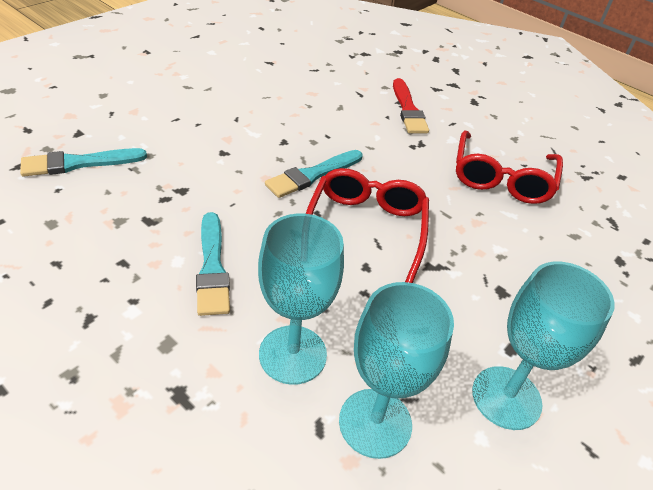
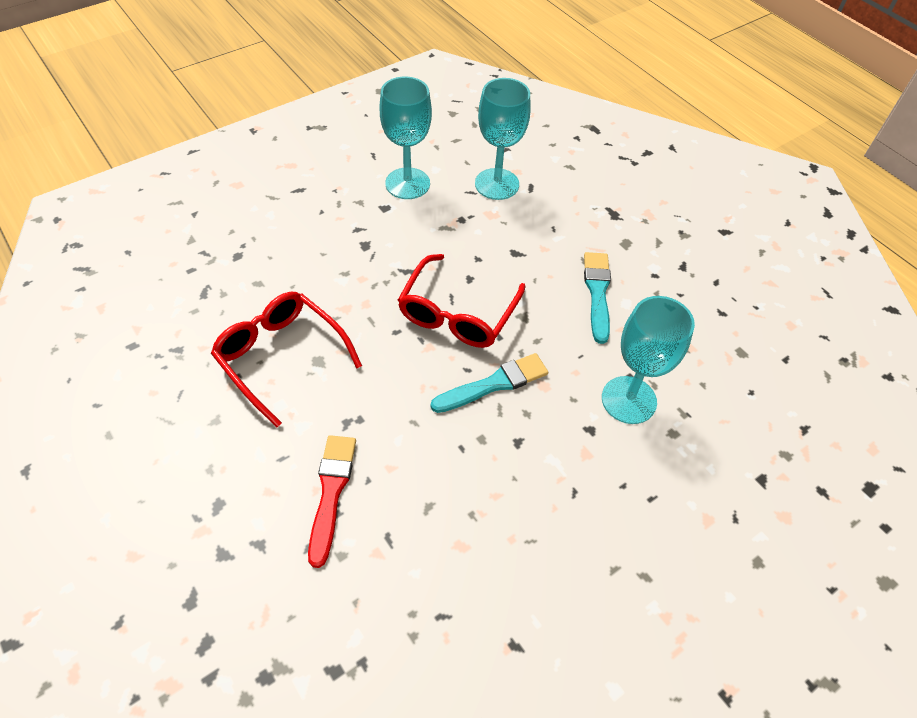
camera: 165 degrees left, 10 degrees up
turquoise brush [20,148,147,177] -> none
turquoise goblet [258,213,344,385] -> turquoise goblet moved to [602,296,695,424]
red glasses [456,130,563,204] -> red glasses turned 75 degrees counterclockwise [211,292,362,427]

